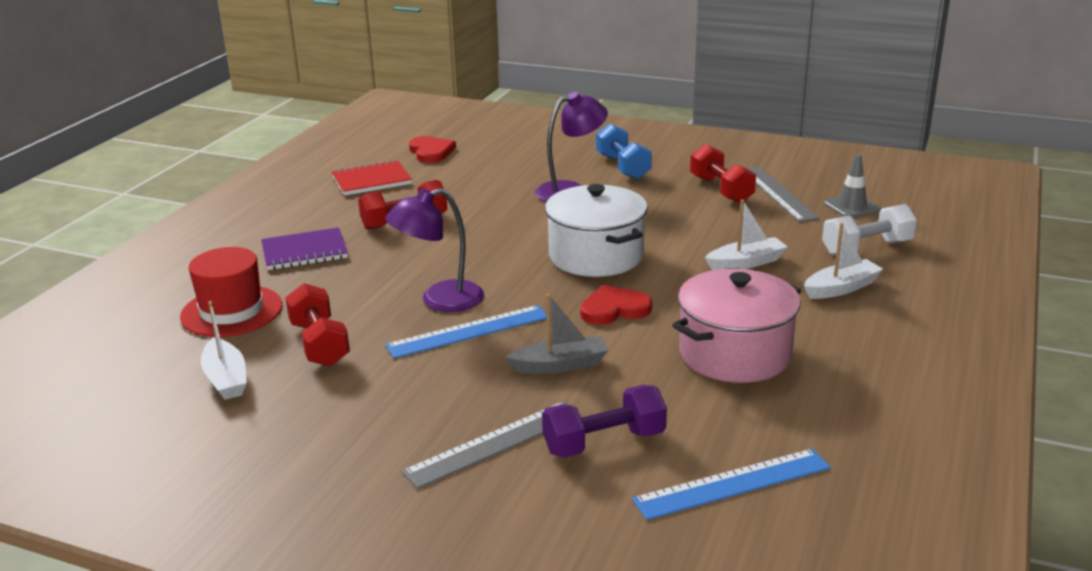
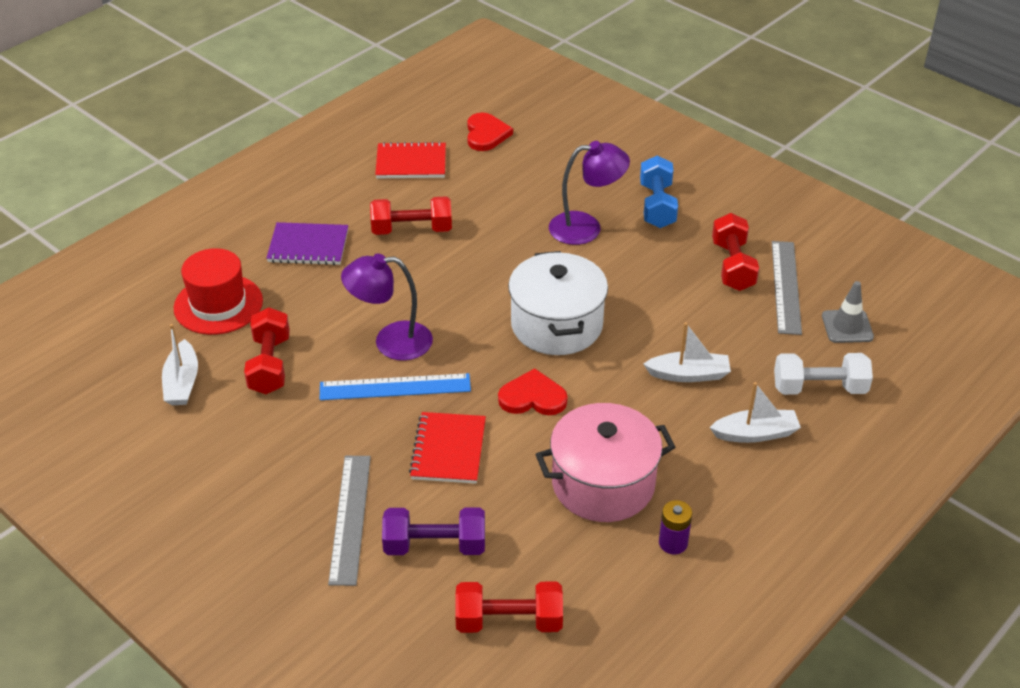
camera: 20 degrees right, 15 degrees up
grey ruler [401,401,582,489] -> grey ruler turned 75 degrees counterclockwise [328,456,371,586]
grey boat [506,294,608,374] -> red notebook [409,412,486,484]
blue ruler [632,449,831,520] -> red dumbbell [455,582,563,633]
none -> purple battery [659,500,692,554]

